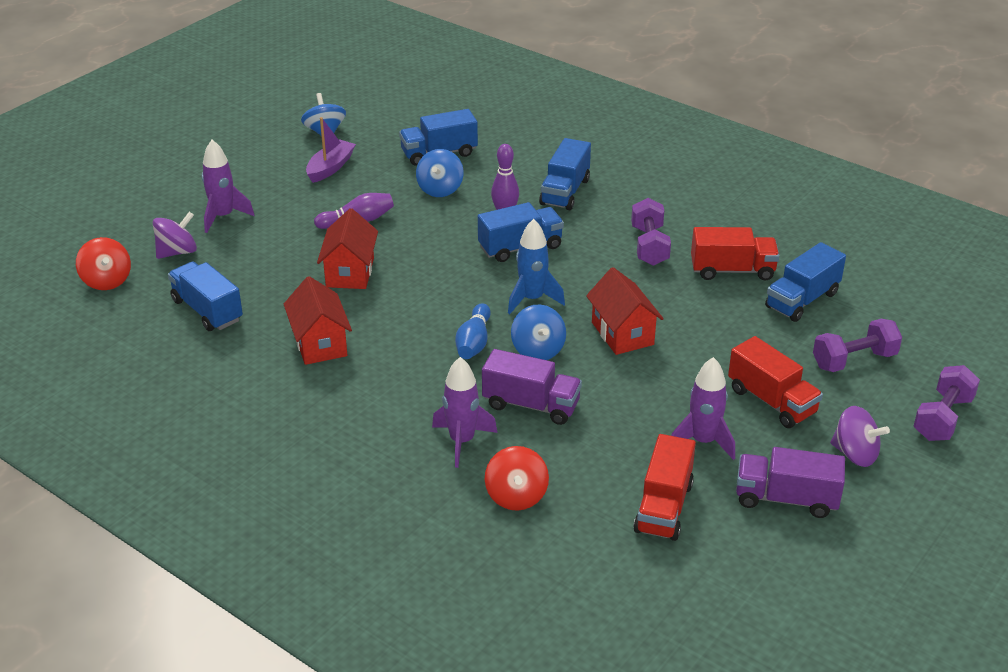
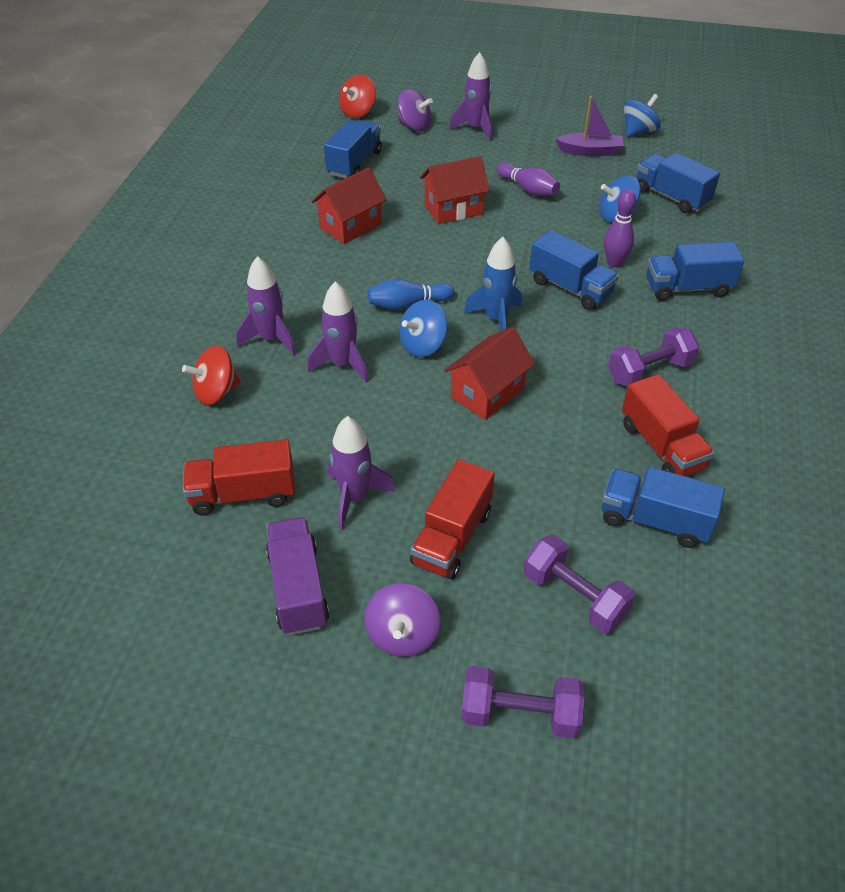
camera: 65 degrees right, 10 degrees up
purple truck [482,349,582,425] -> purple rocket [307,282,368,383]

